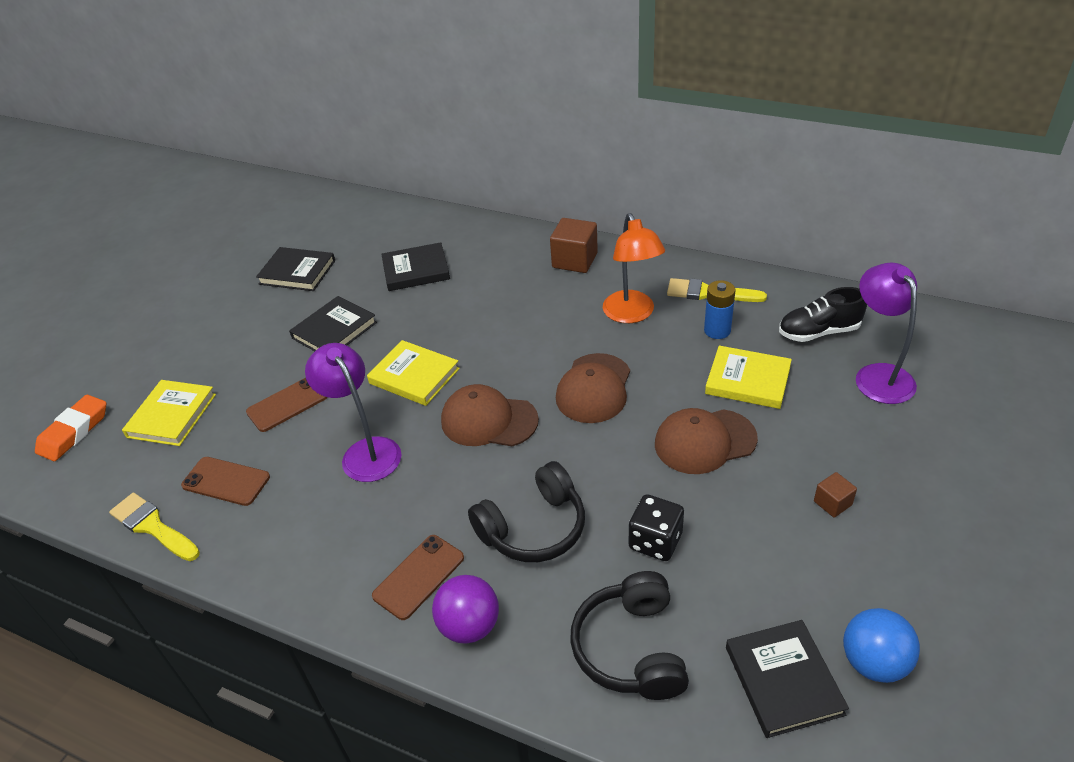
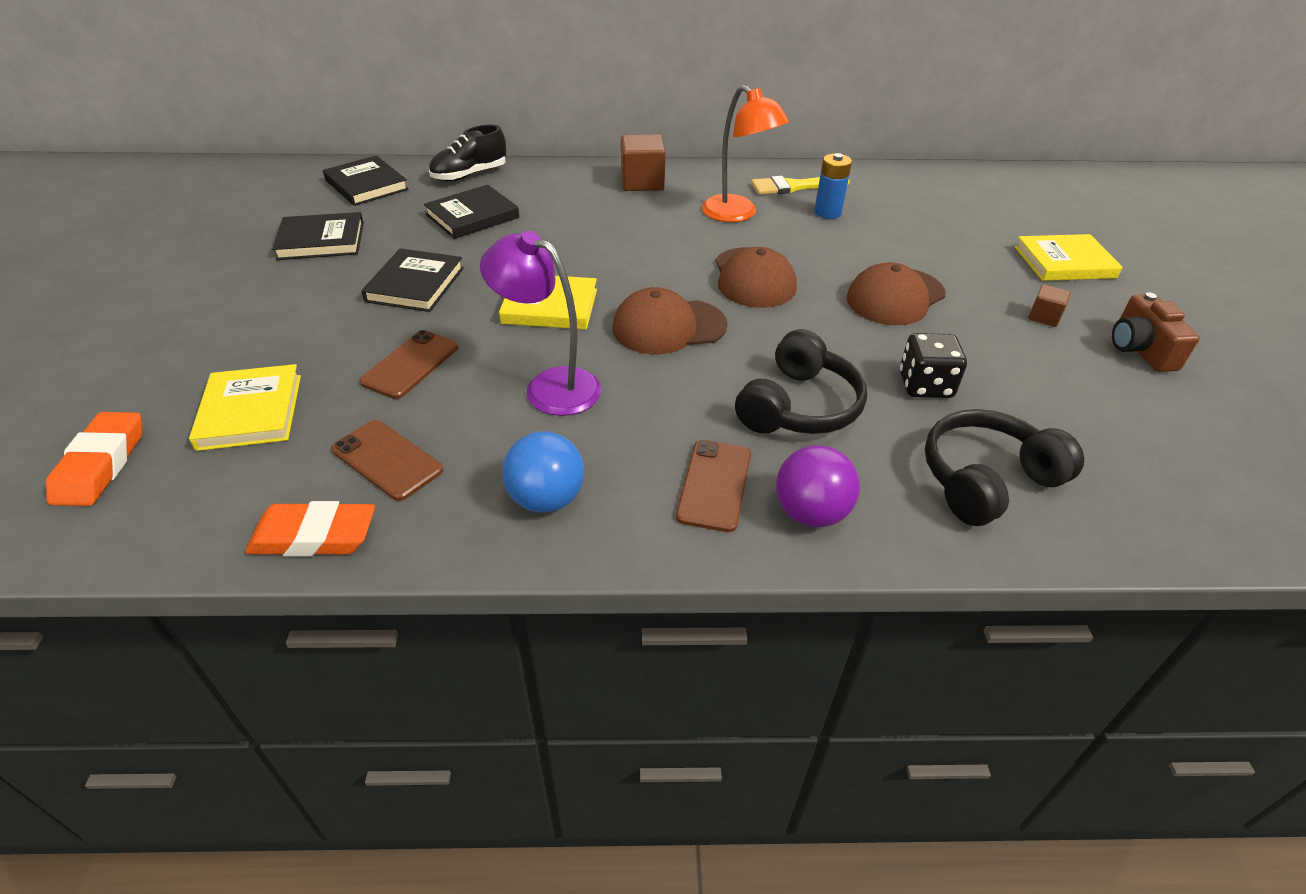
camera: 30 degrees left, 0 degrees up
yellow brush [109,493,200,561] -> orange eraser [245,501,375,557]
brown phone [181,457,270,506] -> brown phone turned 45 degrees clockwise [331,420,443,501]
black headphones [570,571,689,700] -> black headphones turned 90 degrees clockwise [925,409,1084,526]
yellow book [705,346,792,409] -> yellow book moved to [1015,234,1123,281]
black book [726,620,849,738] -> black book moved to [323,156,409,206]
black shoe [779,287,867,342] -> black shoe moved to [429,125,506,182]
blue ball [843,608,920,683] -> blue ball moved to [502,431,584,513]
purple lamp [856,263,917,404] -> none
none -> brown camera [1112,292,1200,372]

